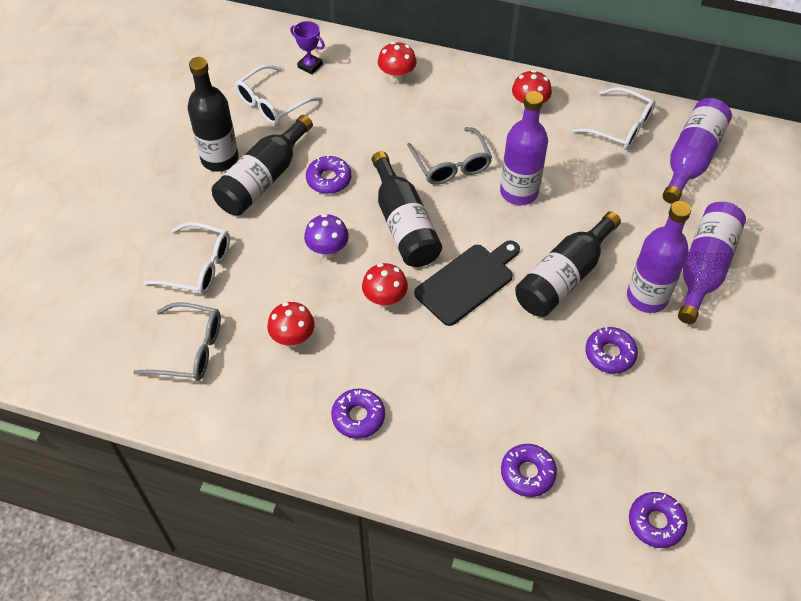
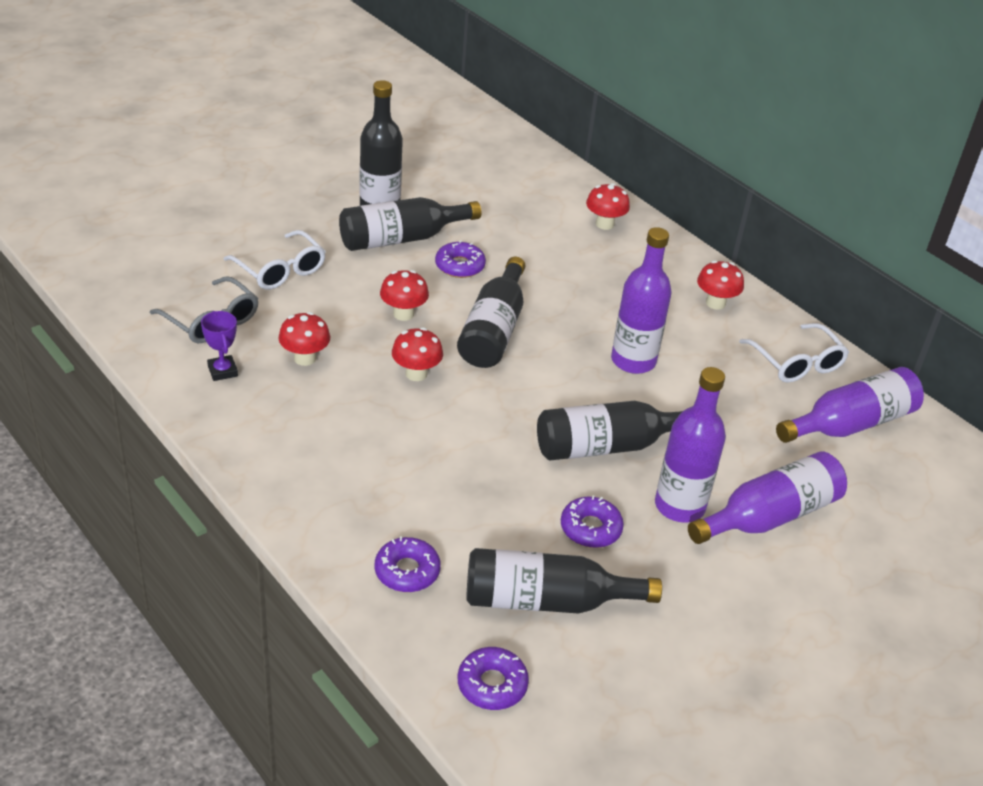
camera: 30 degrees right, 15 degrees down
white glasses [235,64,321,125] -> none
purple trophy [290,21,325,75] -> purple trophy moved to [201,311,238,381]
purple mushroom [304,214,349,258] -> red mushroom [380,270,429,321]
purple donut [331,389,385,439] -> none
grey glasses [407,127,492,185] -> none
black cutting board [414,240,520,326] -> none
none -> black bottle [466,548,662,614]

